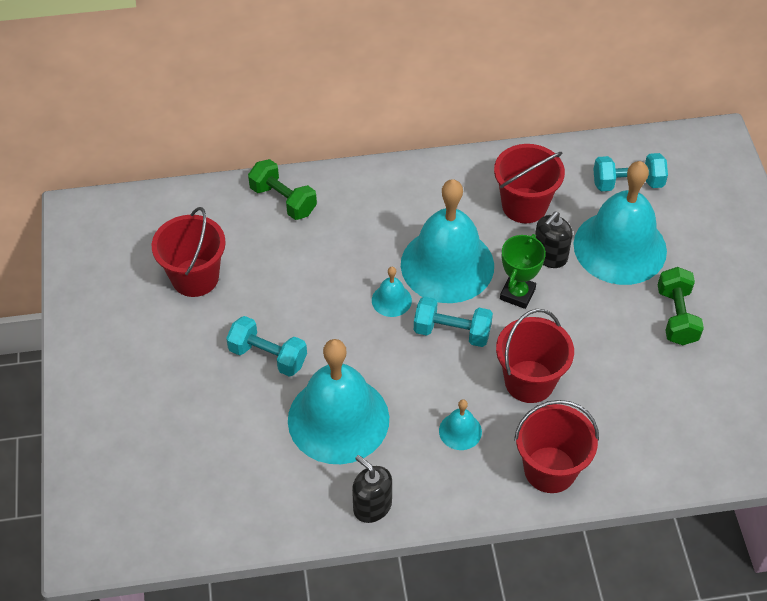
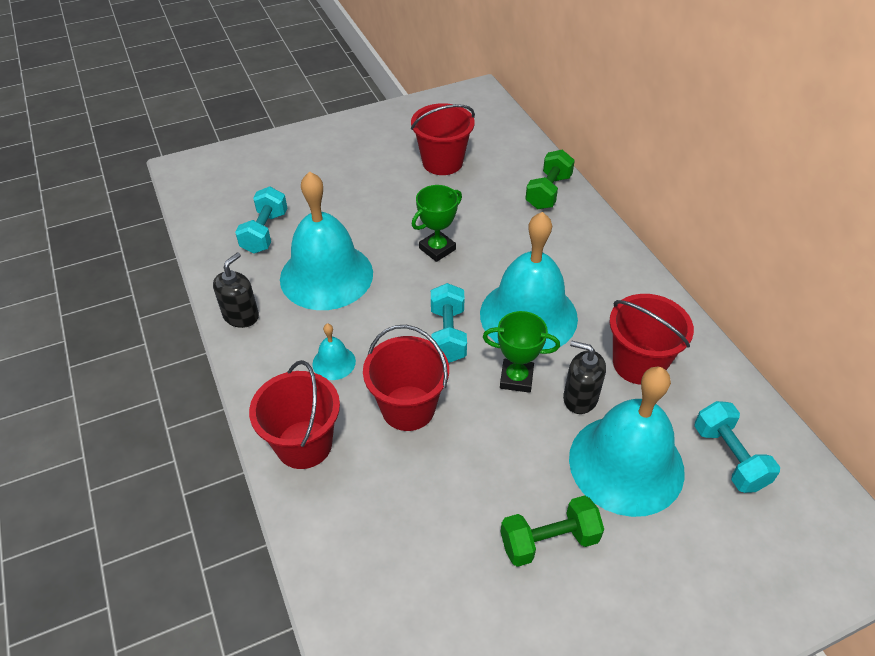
camera: 75 degrees right, 5 degrees down
turquoise dumbbell [226,316,307,377] -> turquoise dumbbell moved to [235,187,287,254]
turquoise bell [372,267,412,317] -> none
none -> green trophy [412,185,462,262]

